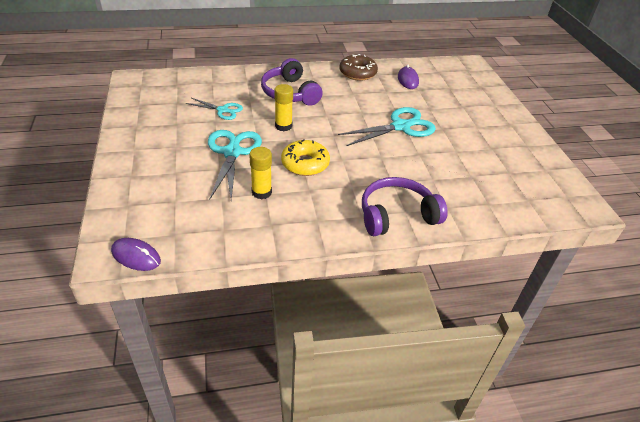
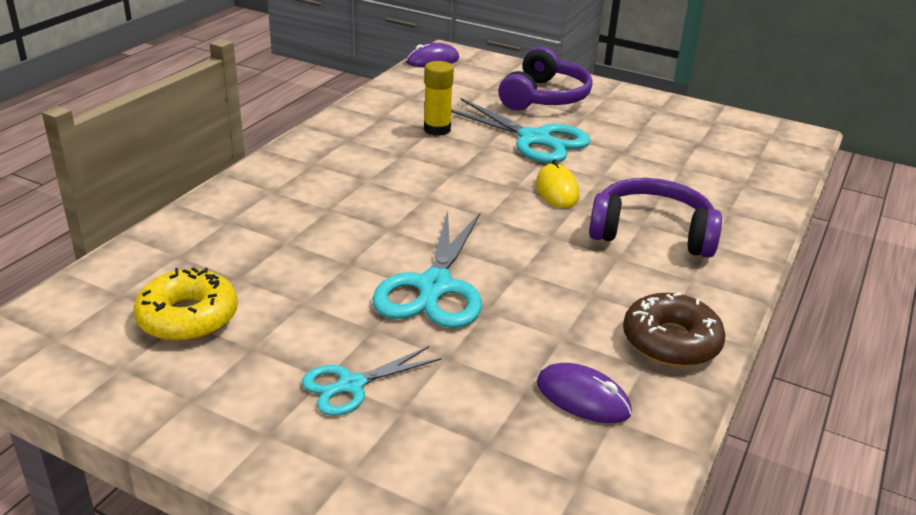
camera: 130 degrees right, 10 degrees down
turquoise scissors [186,98,243,120] -> turquoise scissors moved to [302,346,442,416]
yellow glue stick [274,84,293,131] -> yellow mouse [536,159,579,208]
yellow donut [281,139,330,176] -> yellow donut moved to [133,267,238,342]
purple headphones [362,177,448,236] -> purple headphones moved to [498,46,593,110]

